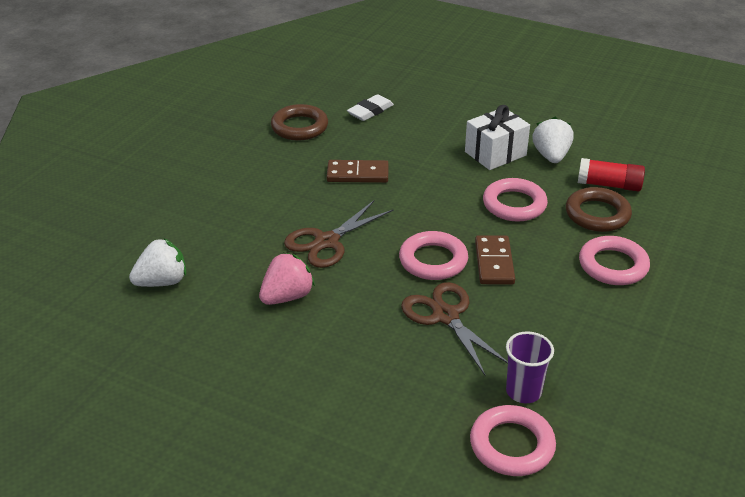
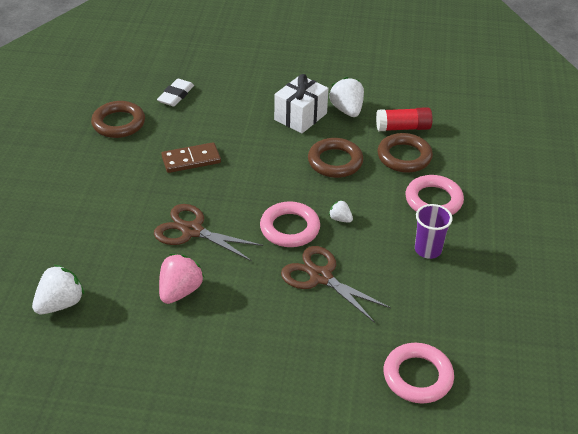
camera: 20 degrees left, 5 degrees up
brown scissors [284,200,393,268] -> brown scissors turned 90 degrees clockwise [154,204,263,261]
brown domino [475,235,515,285] -> white strawberry [329,200,353,222]
pink ring [483,178,548,221] -> brown ring [308,138,363,178]
purple cup [506,331,554,403] -> purple cup moved to [415,204,453,259]

